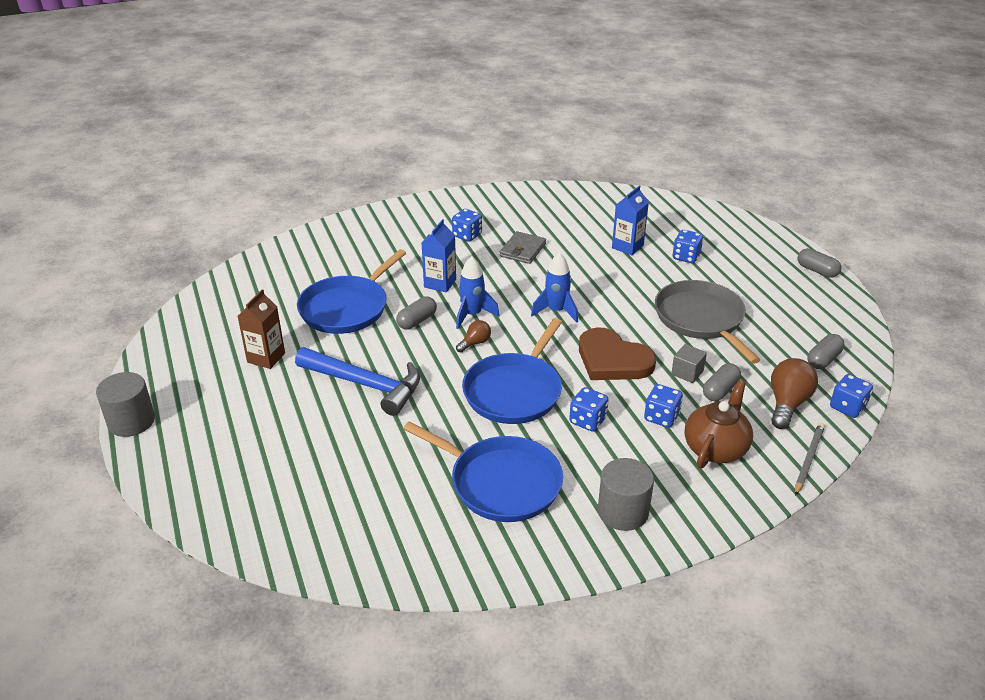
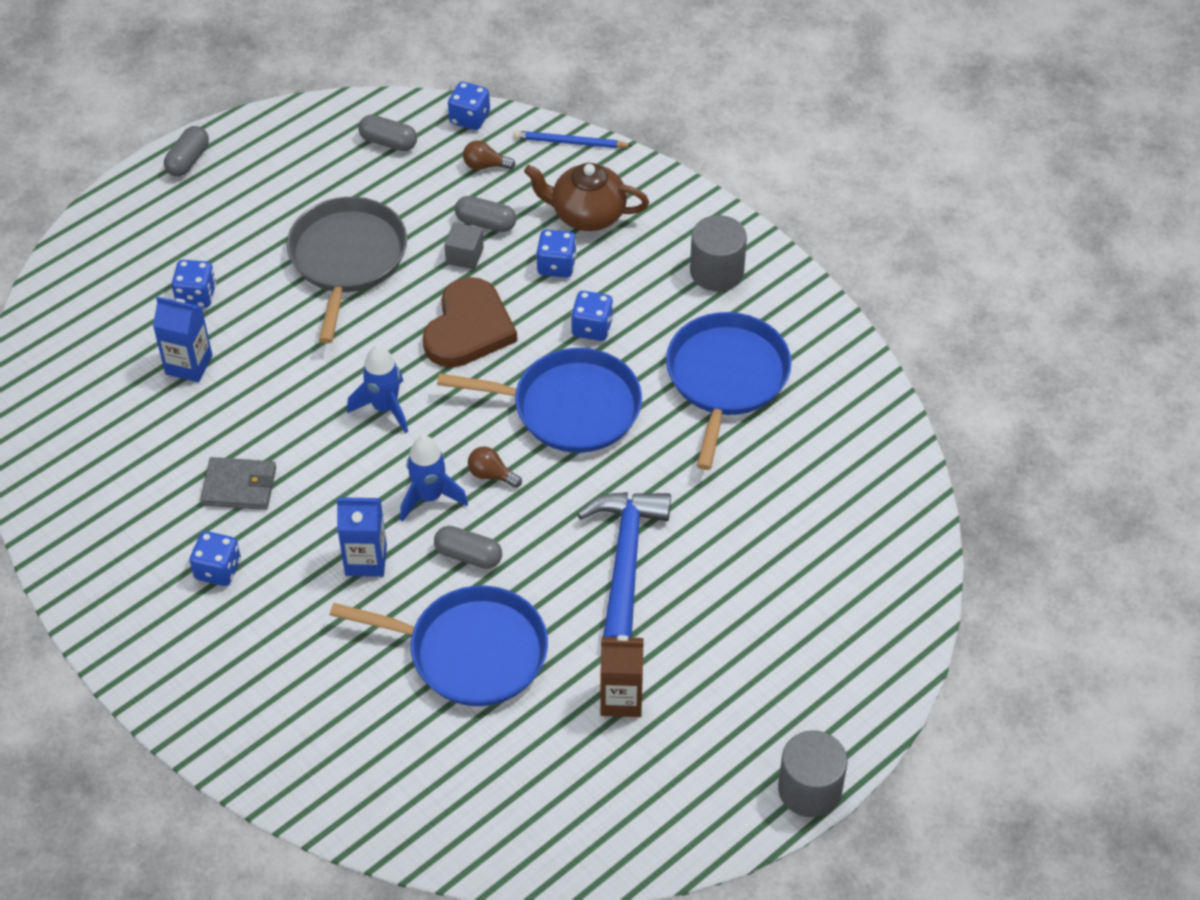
camera: 110 degrees left, 15 degrees up
grey pan [655,280,760,364] -> grey pan turned 135 degrees clockwise [287,197,407,343]
brown light bulb [771,358,818,429] -> brown light bulb [463,140,515,170], size x0.56
grey pencil [795,423,825,496] -> blue pencil [514,131,633,148]

